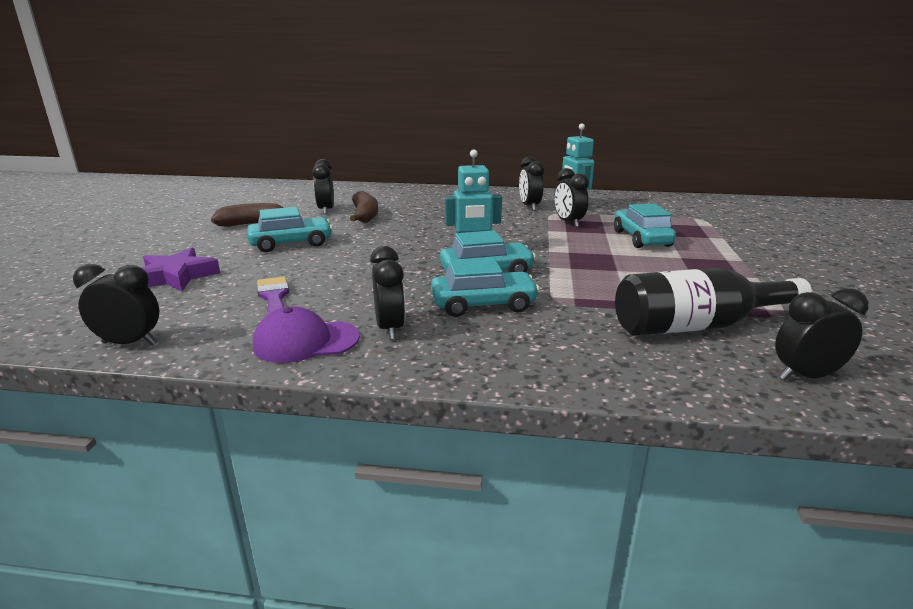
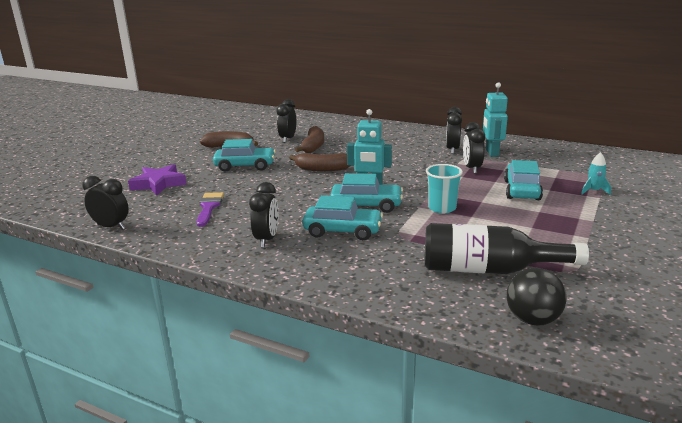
camera: 20 degrees right, 0 degrees up
purple cap [253,306,360,363] -> none
black clock [775,288,868,380] -> black ball [507,268,567,326]
none -> brown banana [289,153,350,171]
none -> turquoise cup [426,164,463,213]
none -> turquoise rocket [581,152,611,195]

